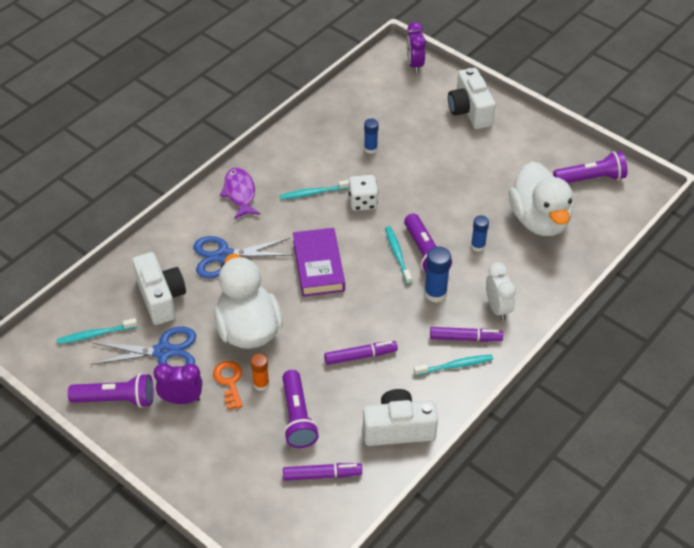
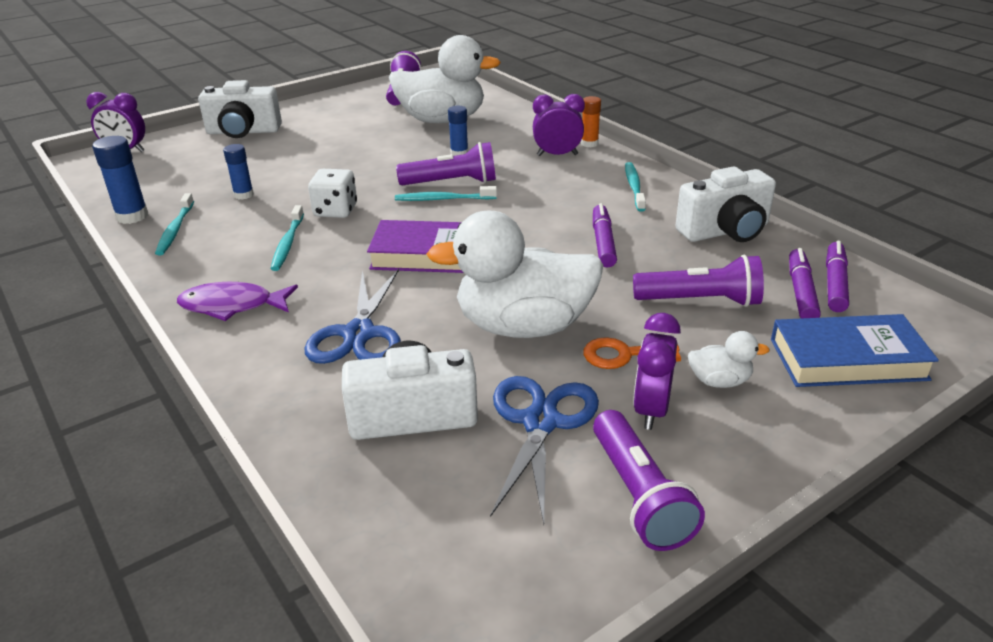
camera: 75 degrees left, 15 degrees down
turquoise toothbrush [57,318,137,344] -> turquoise toothbrush moved to [155,193,194,255]
purple flashlight [68,373,154,408] -> purple flashlight turned 150 degrees clockwise [593,410,705,551]
orange glue stick [251,354,269,391] -> orange glue stick moved to [581,96,601,147]
white camera [363,389,438,446] -> white camera turned 120 degrees counterclockwise [675,167,776,242]
blue glue stick [424,247,451,303] -> blue glue stick moved to [92,136,148,224]
purple marker [430,327,503,342] -> purple marker moved to [826,241,849,312]
white clock [486,262,516,321] -> purple clock [533,94,585,156]
none -> white duck [688,331,770,388]
none -> blue book [771,314,939,387]

